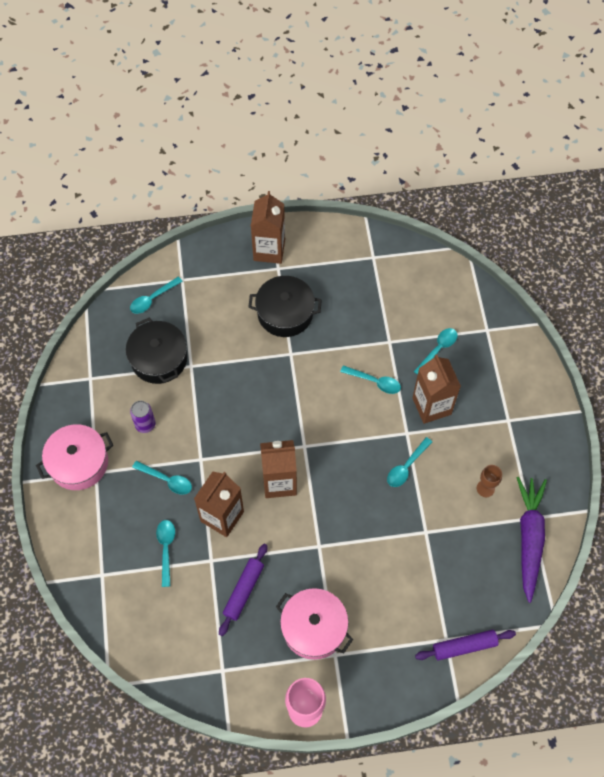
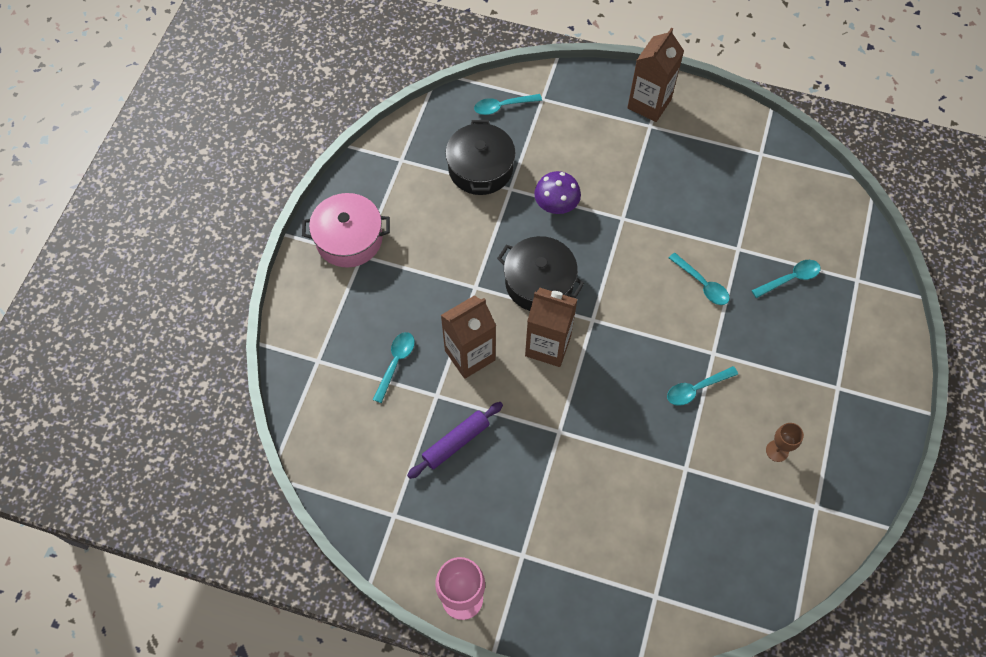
camera: 25 degrees right, 0 degrees up
purple can [130,401,156,433] -> none
turquoise spoon [132,461,192,495] -> none
black pot [248,276,322,337] -> black pot moved to [497,236,584,311]
pink pot [276,588,353,660] -> none
brown carton [412,354,461,424] -> none
purple rolling pin [415,630,516,661] -> none
purple carrot [517,477,547,603] -> none
none -> purple mushroom [534,171,581,214]

